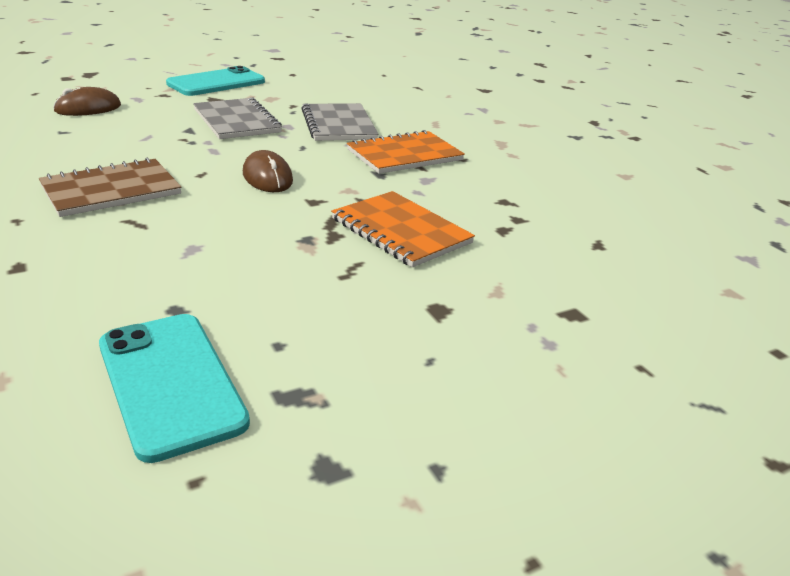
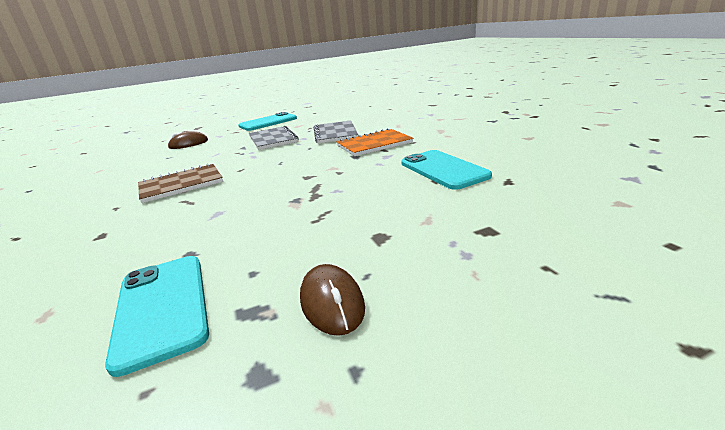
camera: 10 degrees right, 5 degrees down
brown mouse [243,150,293,192] -> brown mouse moved to [300,264,365,336]
orange notebook [331,191,475,267] -> none
none -> turquoise phone [401,150,492,190]

